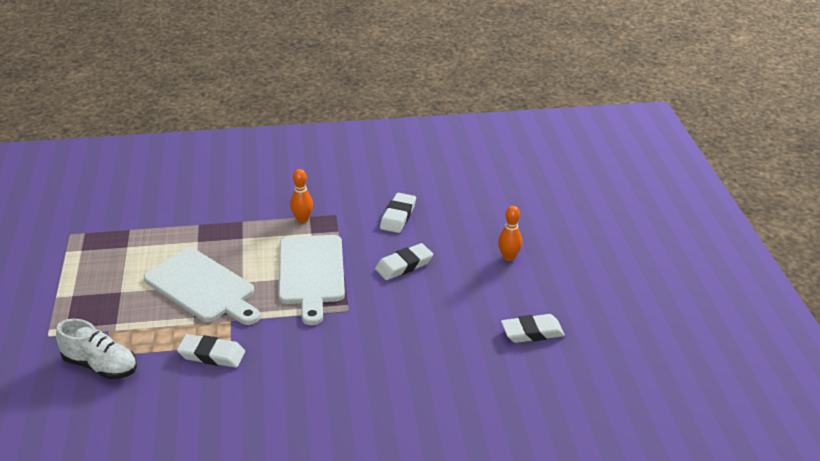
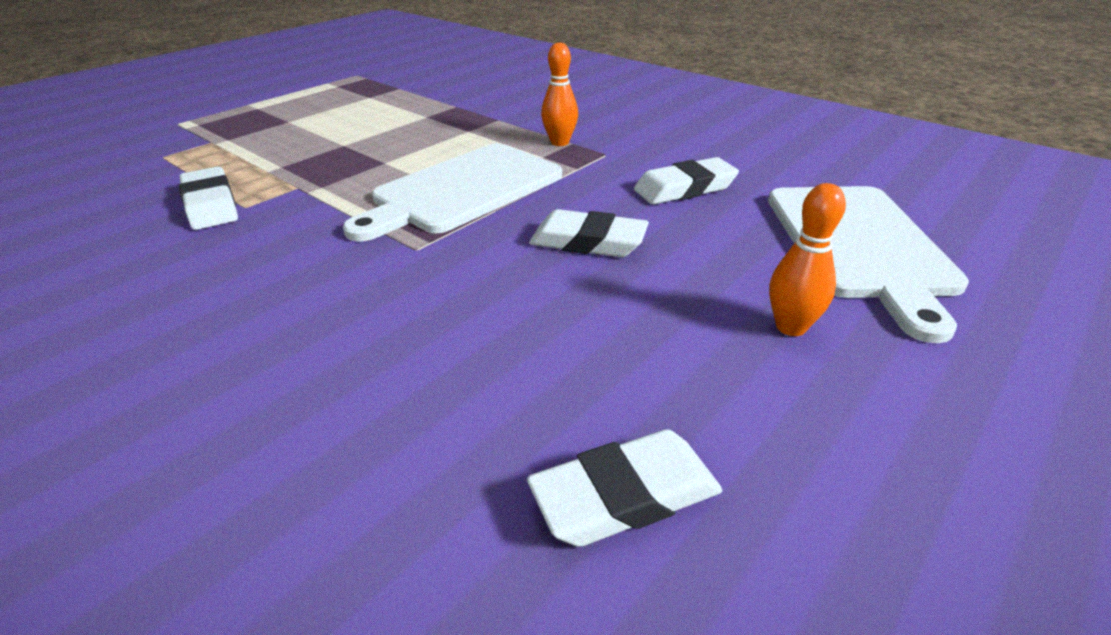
camera: 50 degrees right, 0 degrees up
white shoe [56,319,137,379] -> none
white cutting board [144,248,260,325] -> white cutting board moved to [768,186,969,343]
white eraser [501,314,565,343] -> white eraser turned 60 degrees counterclockwise [527,429,722,547]

